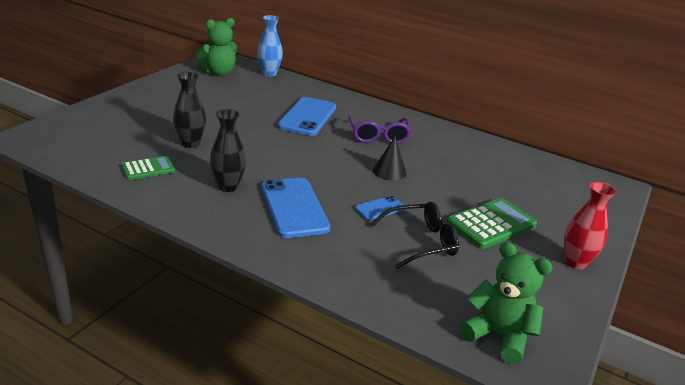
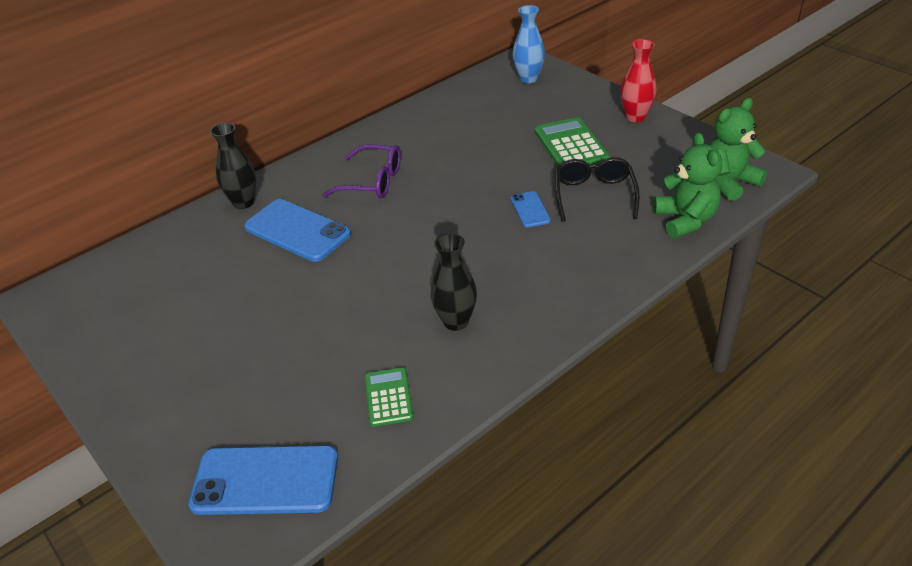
camera: 65 degrees left, 10 degrees up
black vase [173,72,206,148] -> black vase moved to [210,123,256,209]
green teddy bear [196,18,237,76] -> green teddy bear moved to [654,132,722,238]
blue vase [257,15,283,77] -> blue vase moved to [513,5,545,83]
blue phone [261,178,330,238] -> blue phone moved to [188,445,338,515]
black cone [373,137,406,181] -> none

